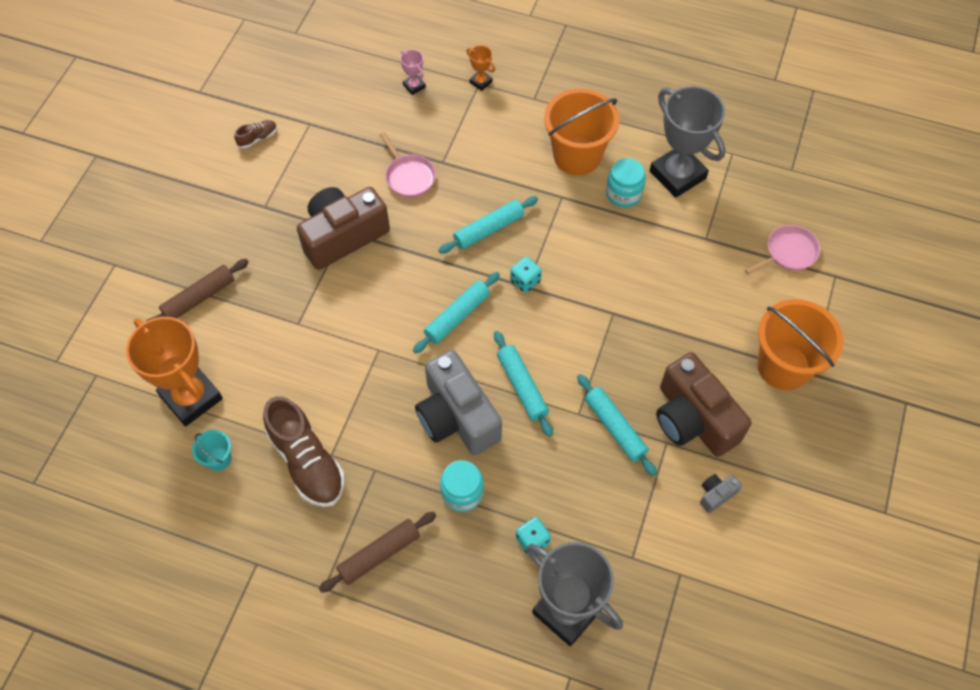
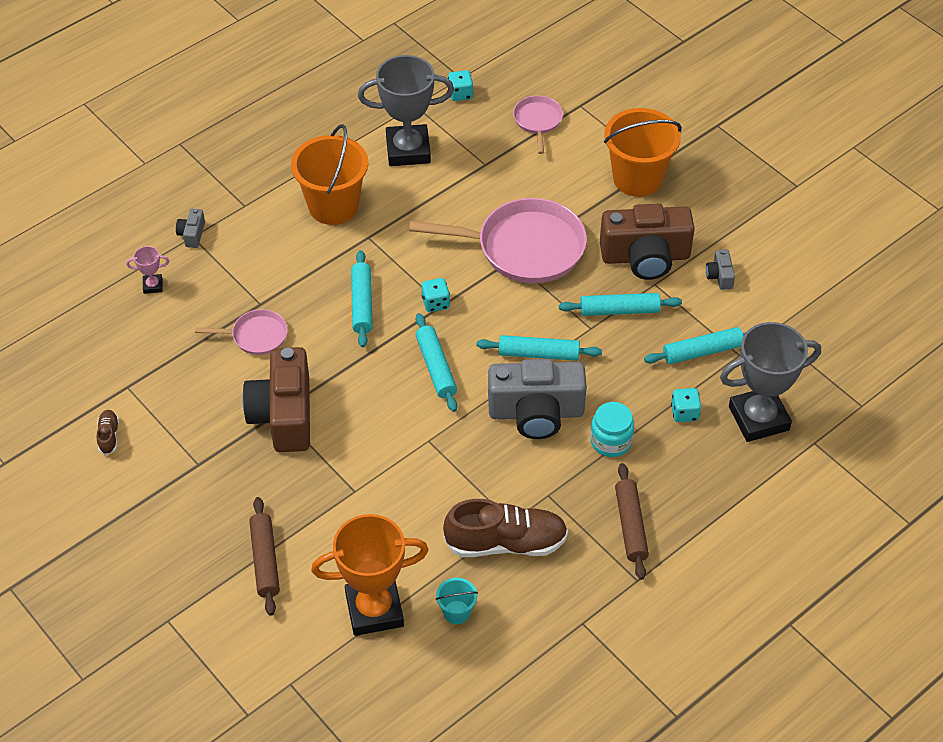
camera: 60 degrees left, 10 degrees down
orange trophy [466,45,495,91] -> grey camera [176,209,205,248]
turquoise jar [606,158,646,207] -> none
none -> pink pan [409,198,587,283]
none -> turquoise dice [448,70,473,101]
none -> turquoise rolling pin [644,327,746,364]

